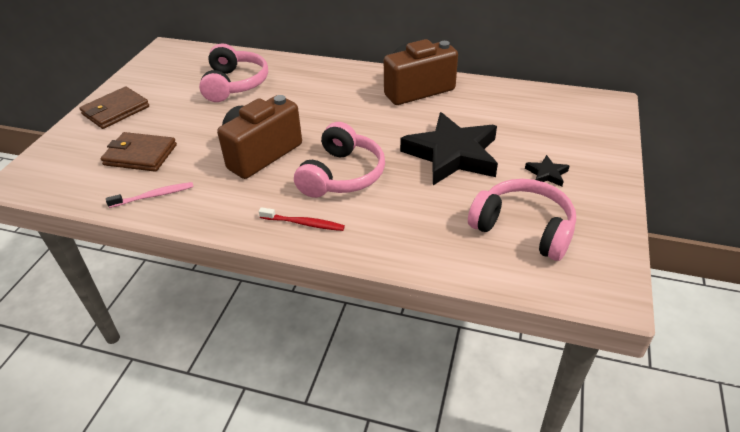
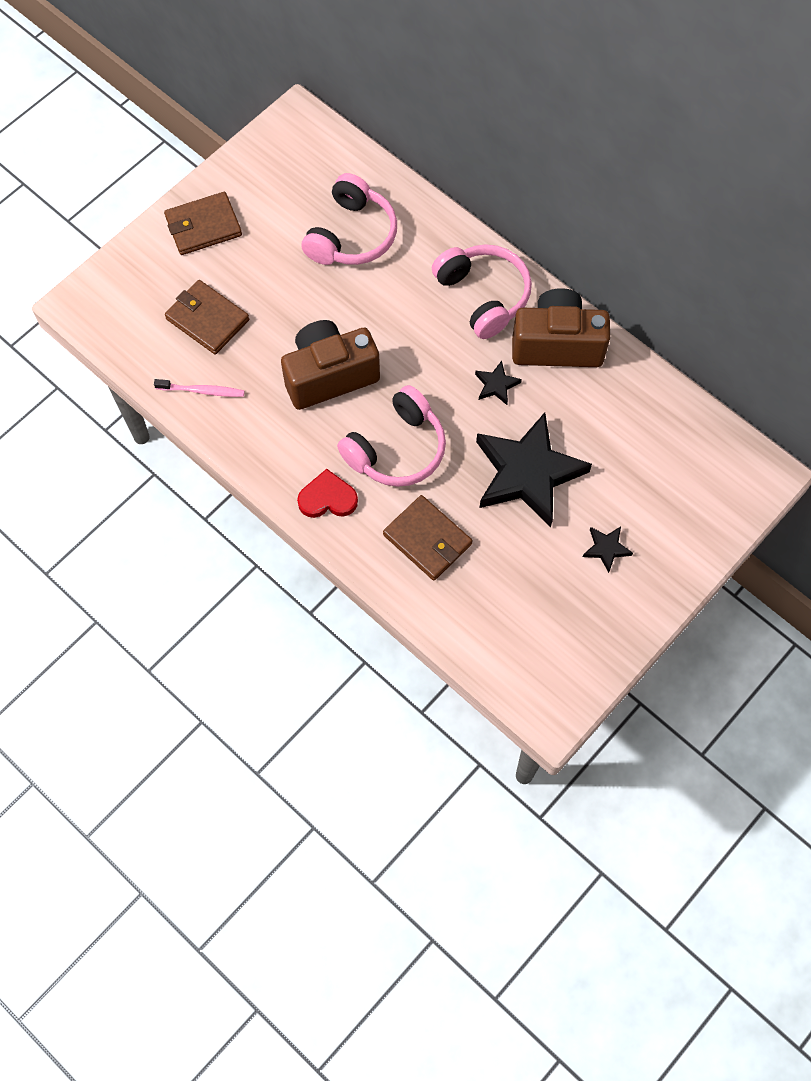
camera: 25 degrees right, 25 degrees up
red toothbrush [259,207,345,231] -> red heart [297,469,358,518]
pink headphones [468,179,576,261] -> pink headphones moved to [432,244,532,339]
none -> brown wallet [383,495,472,580]
none -> black star [475,361,522,405]

